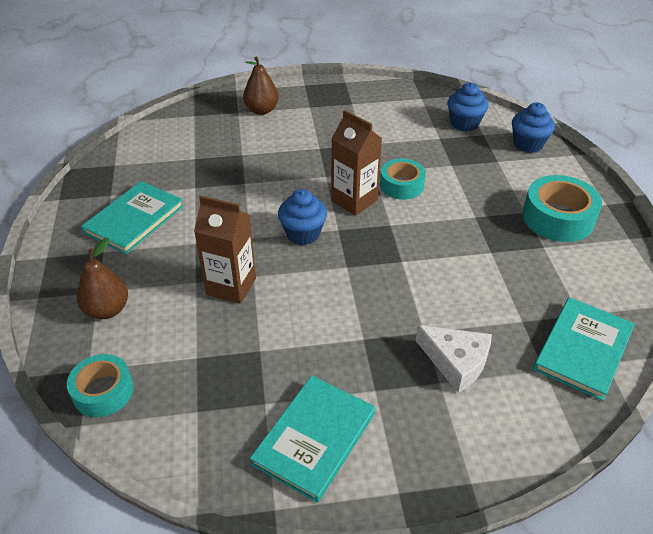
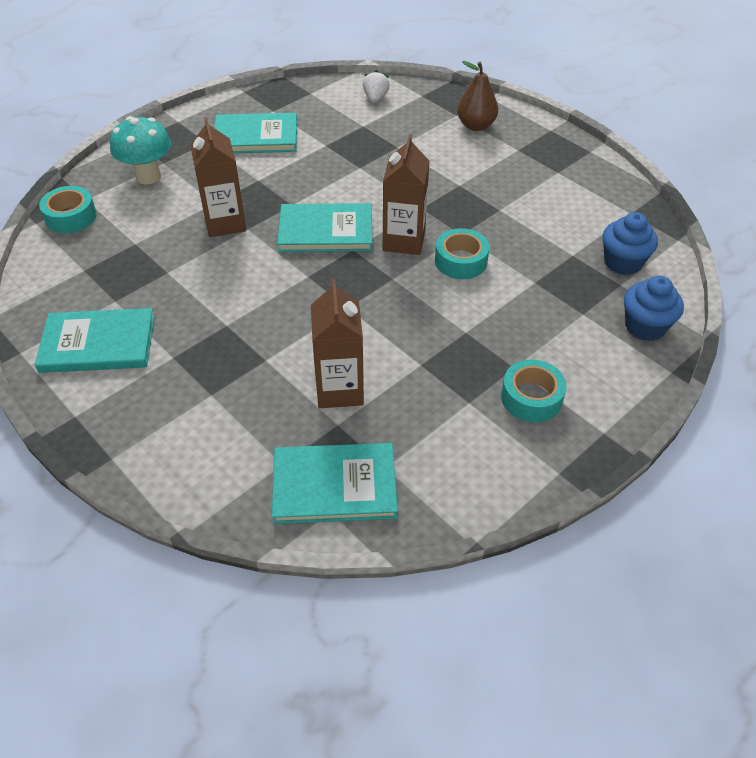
camera: 55 degrees right, 5 degrees up
brown pear [77,238,128,319] -> turquoise mushroom [110,116,171,184]
blue cupcake [278,189,327,245] -> turquoise book [277,203,372,252]
white cheese [416,325,492,393] -> none
turquoise tape [522,175,602,242] -> turquoise tape [501,359,567,422], size x0.66
none -> brown carton [311,279,364,408]
none -> white strawberry [363,70,390,103]

